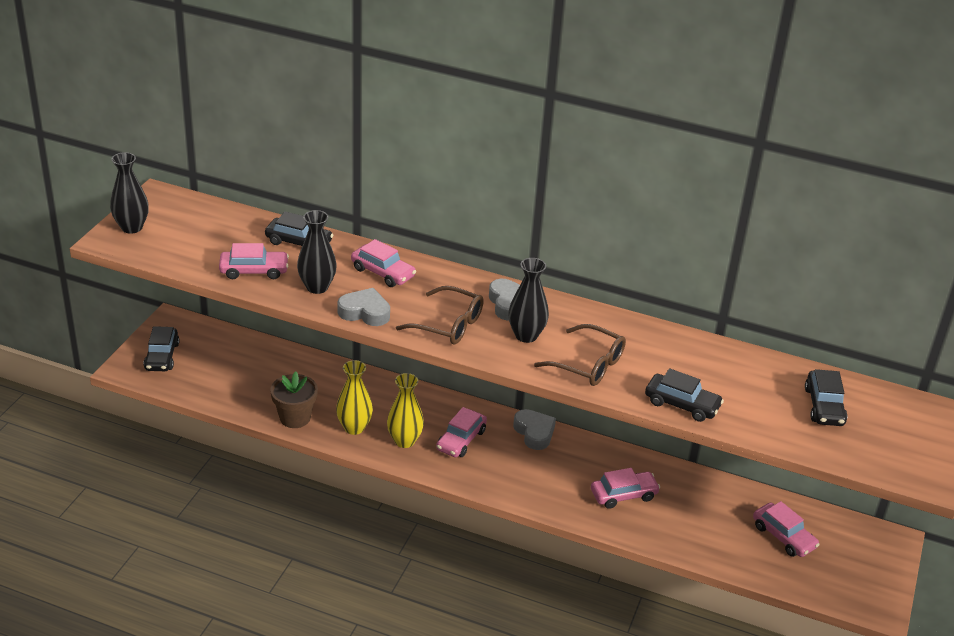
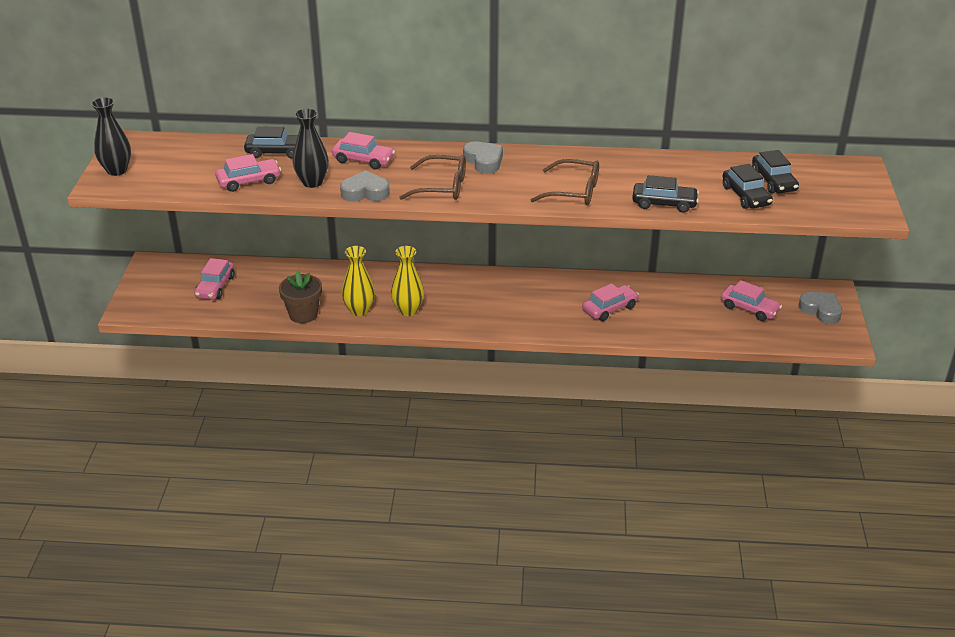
camera: 15 degrees left, 0 degrees up
black car [143,326,179,371] -> black car moved to [723,164,773,209]
pink car [436,407,487,457] -> pink car moved to [194,258,235,300]
black vase [508,258,549,343] -> none
grey heart [513,409,556,450] -> grey heart moved to [798,292,842,324]

